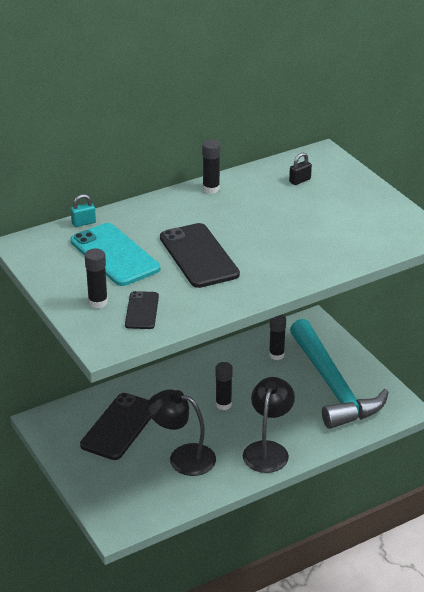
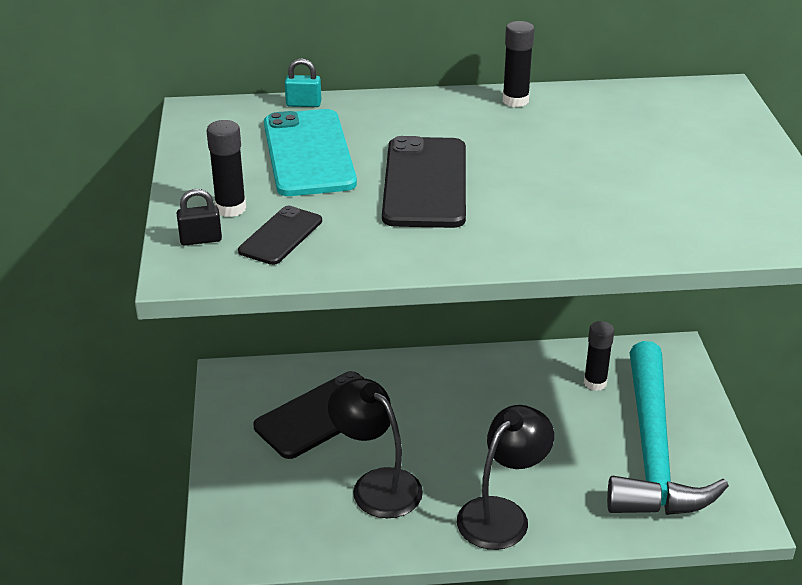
camera: 25 degrees right, 0 degrees up
black glue stick [215,362,233,410] -> none
black padlock [289,153,312,185] -> black padlock moved to [176,189,222,246]

